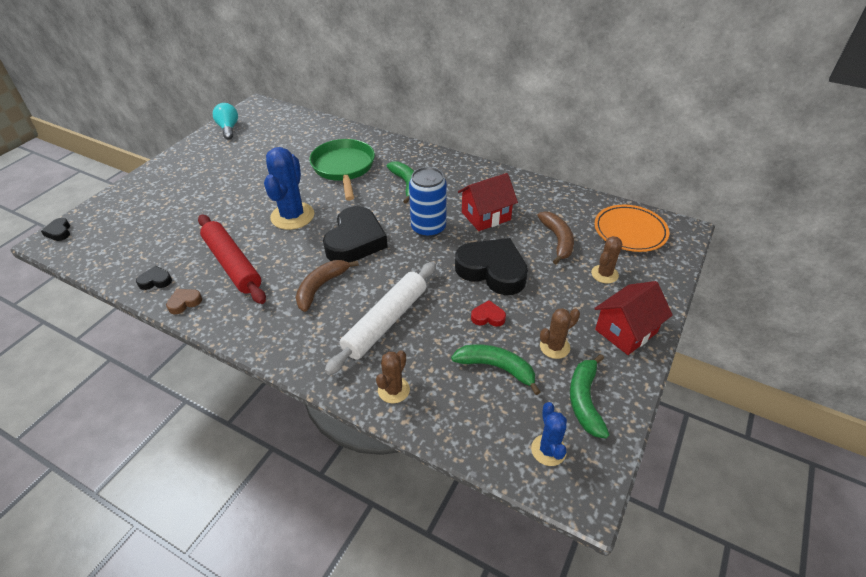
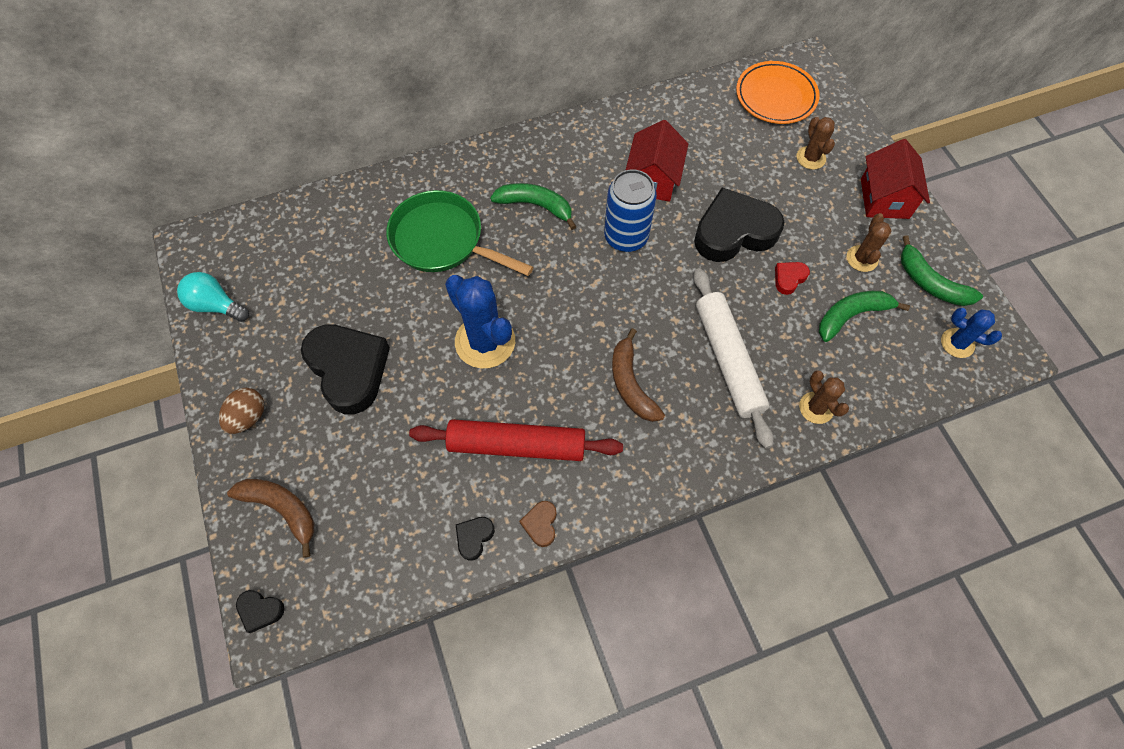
camera: 50 degrees left, 20 degrees up
black heart [323,206,388,262] -> black heart moved to [301,324,390,414]
brown banana [537,211,574,264] -> brown banana moved to [227,479,314,558]
none -> brown egg [219,388,264,434]

